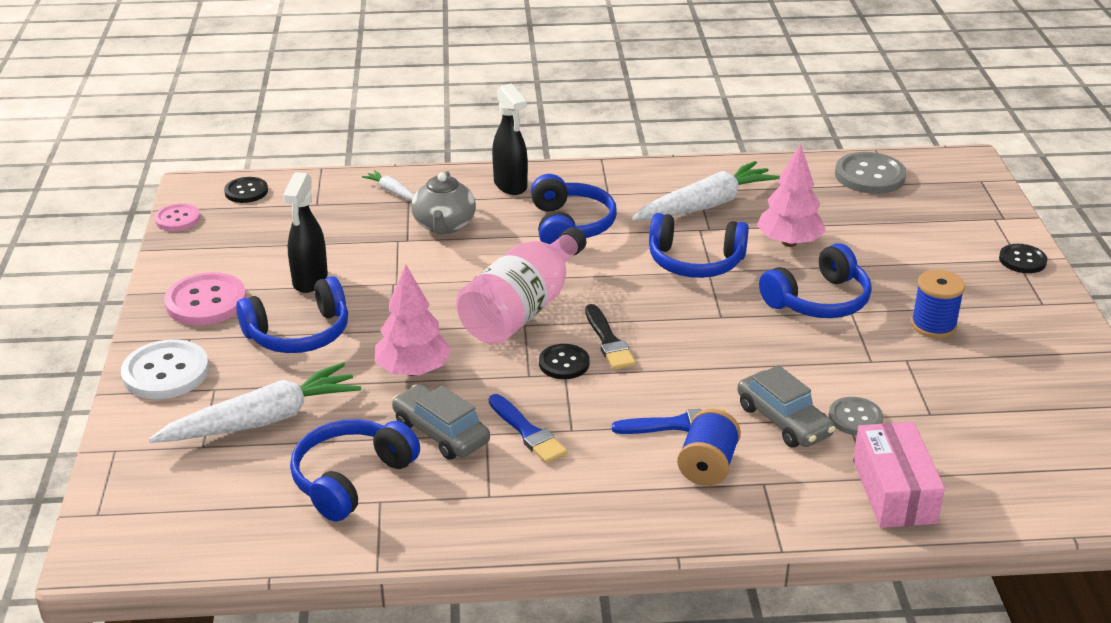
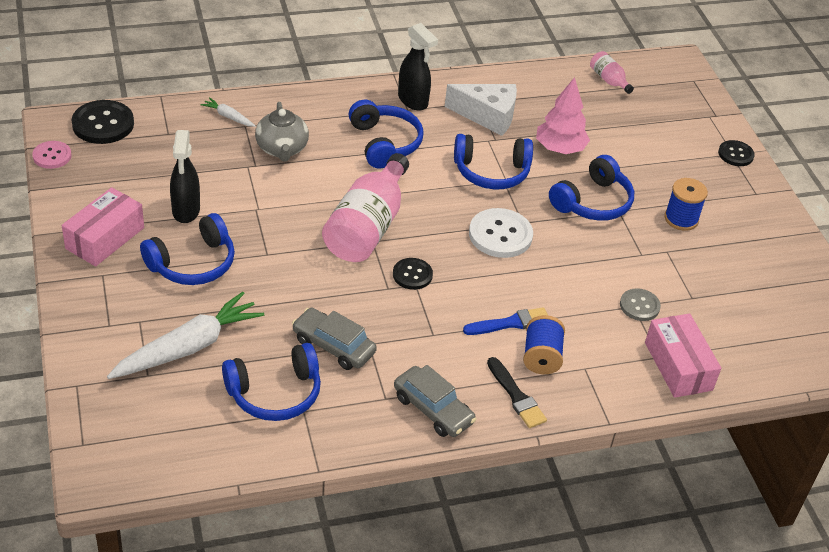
camera: 15 degrees left, 10 degrees up
white button [121,340,209,399] -> white button moved to [469,208,533,258]
pink button [164,272,246,325] -> pink box [62,187,144,266]
black button [224,177,268,203] -> black button [72,100,134,144], size x1.66
blue headphones [290,419,420,522] -> blue headphones turned 135 degrees counterclockwise [222,343,321,421]
pink tree [375,265,451,376] -> none
blue brush [489,394,568,463] -> none
black spray bottle [492,83,528,195] -> black spray bottle moved to [398,23,438,111]
black brush [585,304,636,370] -> black brush moved to [487,357,547,428]
white carrot [632,161,780,220] -> white cheese [445,84,517,136]
grey car [737,365,835,448] -> grey car moved to [394,365,476,437]
grey button [835,152,906,194] -> pink bottle [590,51,634,94]

